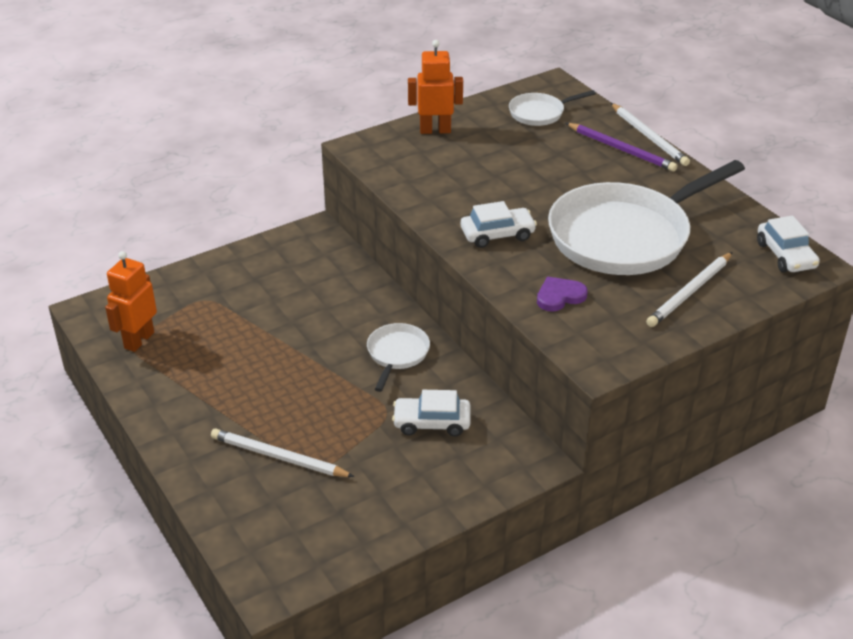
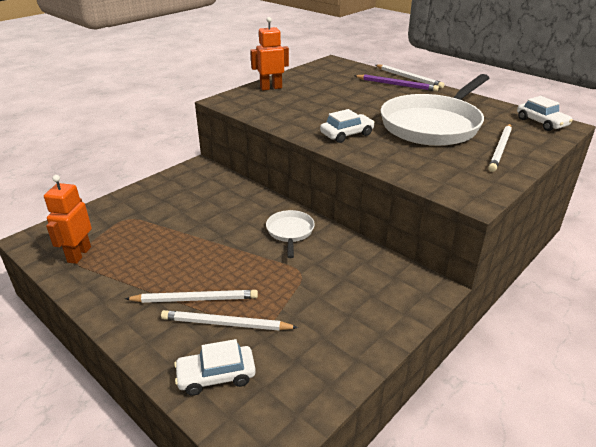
camera: 15 degrees left, 5 degrees down
white car [392,390,471,437] -> white car moved to [174,339,256,396]
white pan [509,90,596,126] -> none
purple heart [537,277,588,312] -> none
none -> white pencil [125,290,258,303]

